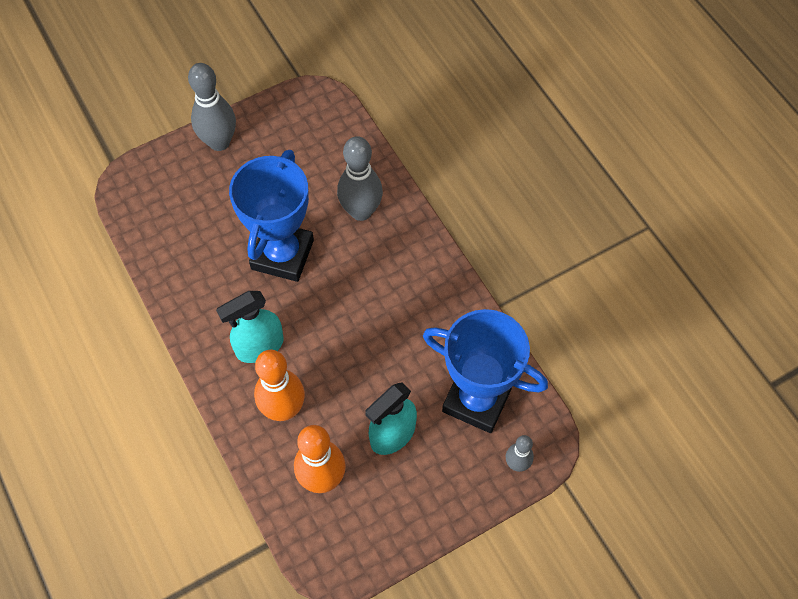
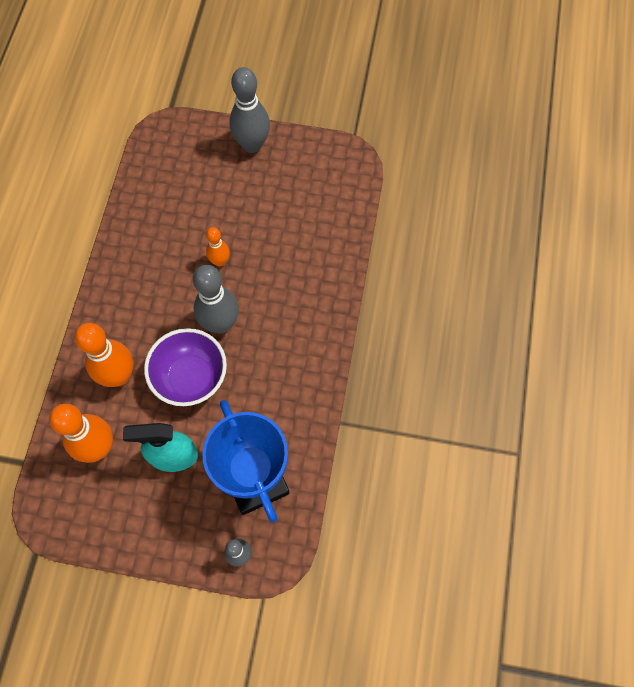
camera: 40 degrees right, 5 degrees up
turquoise spray bottle [216,291,283,363] -> none
blue trophy [229,150,314,282] -> orange bowling pin [206,227,230,267]
grey bowling pin [337,136,383,221] -> grey bowling pin moved to [193,265,239,334]
none -> purple bowl [144,328,227,406]

